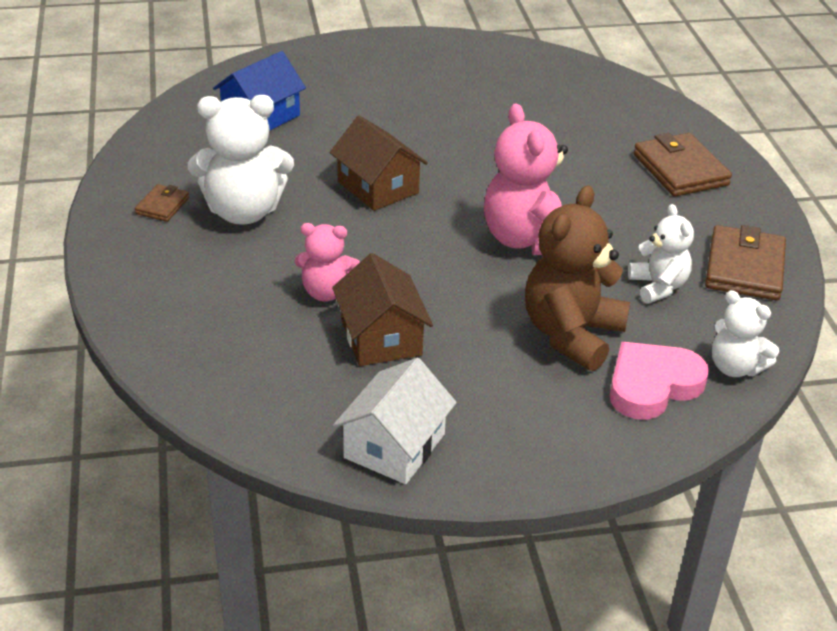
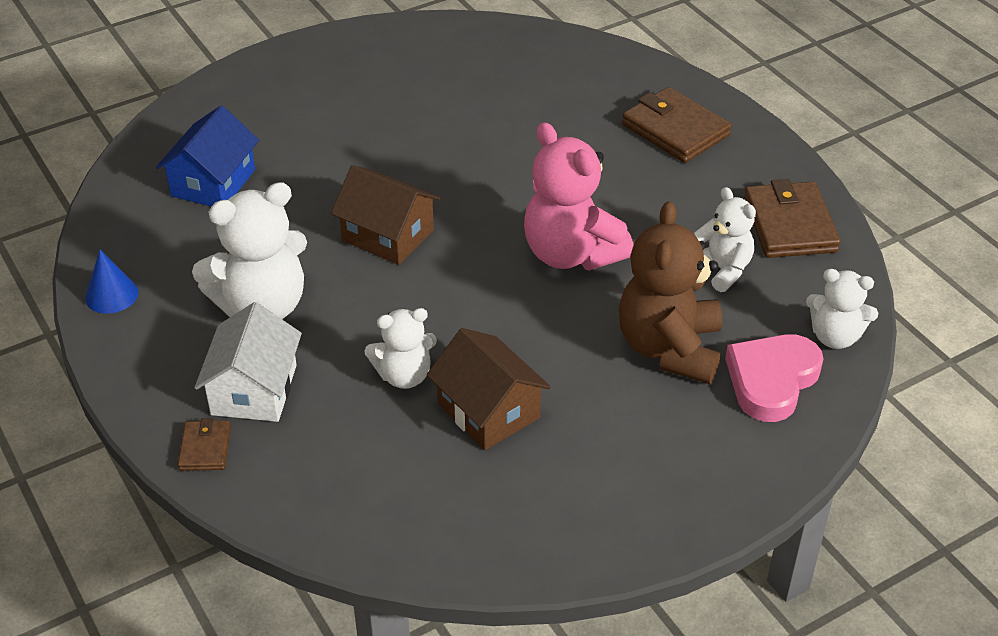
camera: 20 degrees left, 5 degrees up
brown wallet [135,184,189,222] -> brown wallet moved to [177,418,231,471]
pink teddy bear [295,223,360,301] -> white teddy bear [364,308,437,389]
white house [333,358,457,484] -> white house moved to [195,302,302,422]
none -> blue cone [85,249,139,314]

